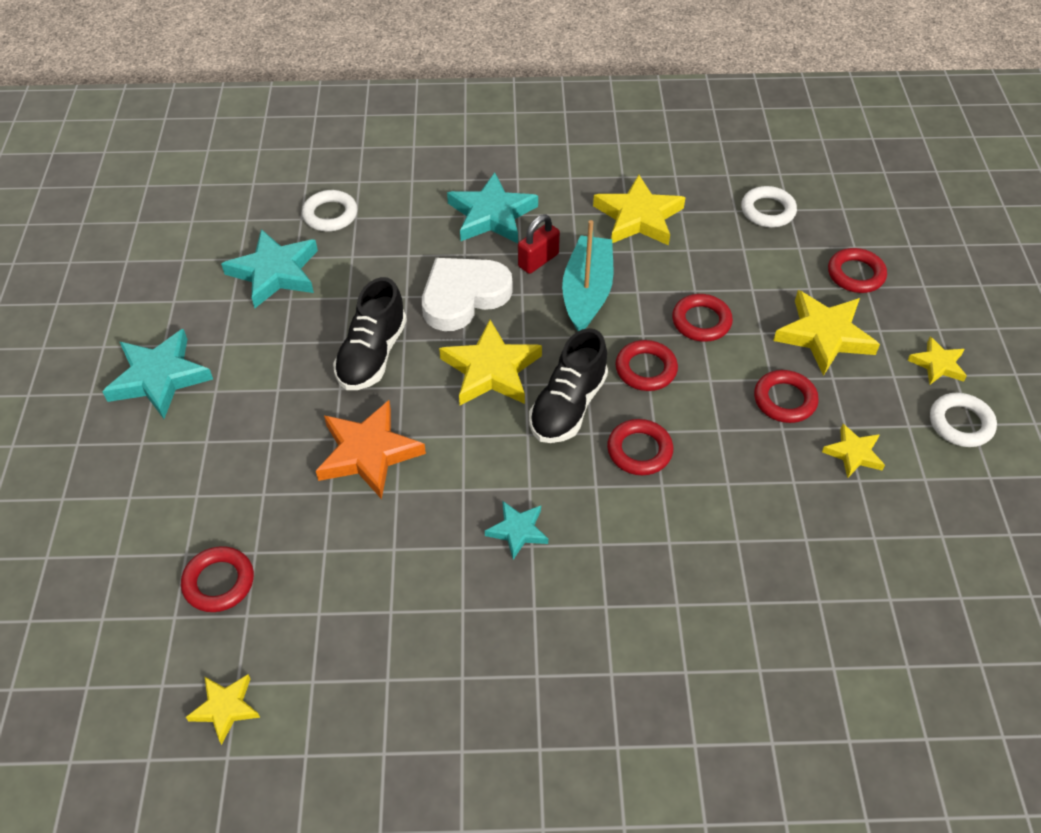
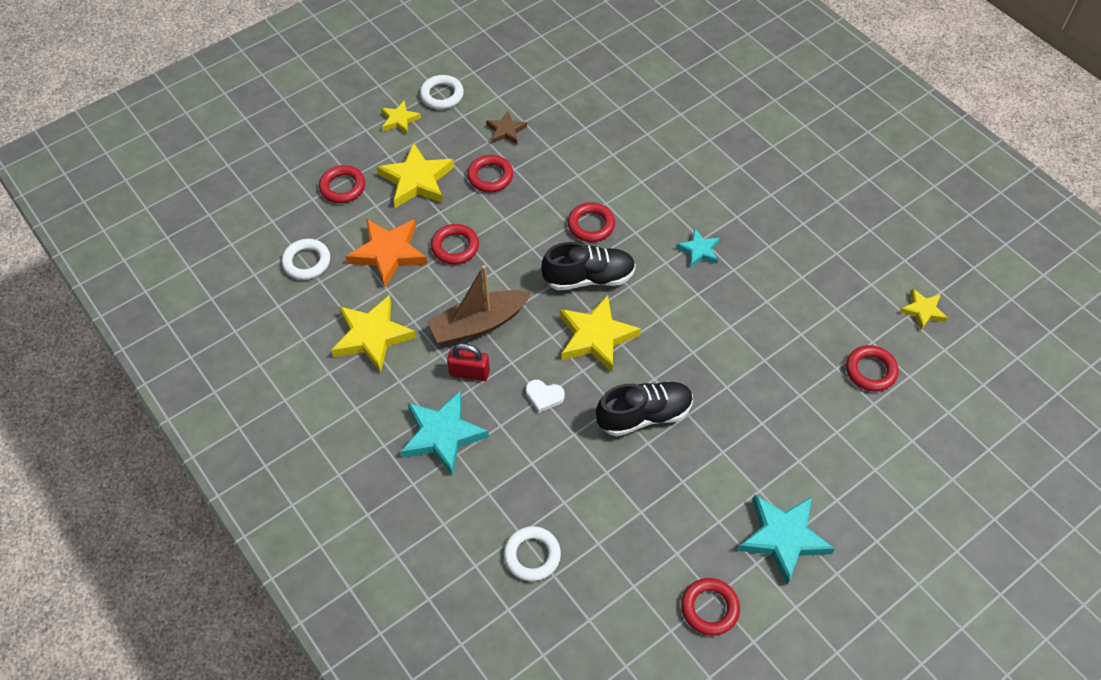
camera: 125 degrees left, 5 degrees up
turquoise star [221,229,318,308] -> none
orange star [316,400,426,499] -> orange star moved to [346,219,428,287]
white heart [422,258,512,331] -> white heart [526,380,565,413], size x0.45
turquoise boat [562,220,613,331] -> brown boat [427,265,531,345]
red ring [615,340,678,391] -> red ring moved to [681,578,740,636]
yellow star [822,424,885,478] -> brown star [486,111,527,144]

